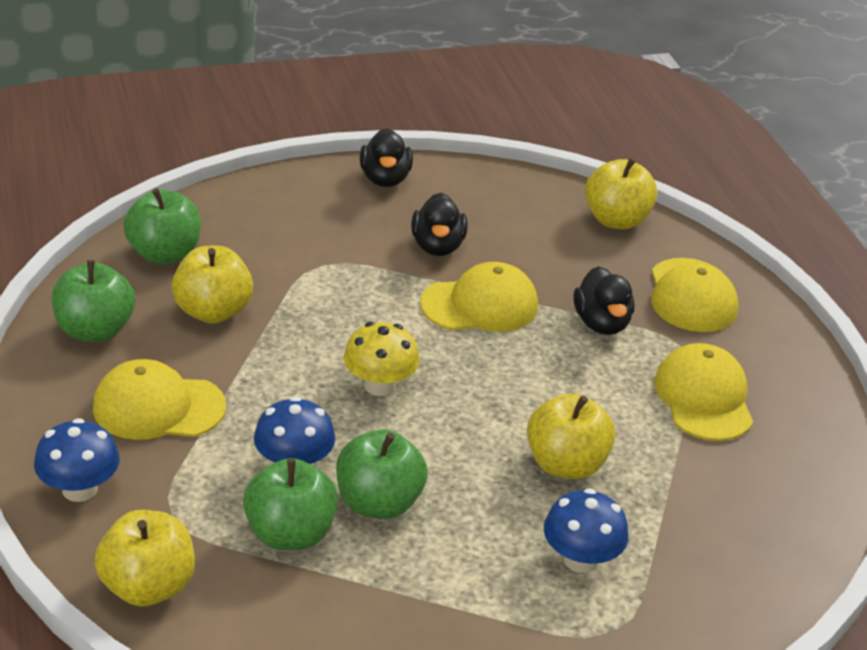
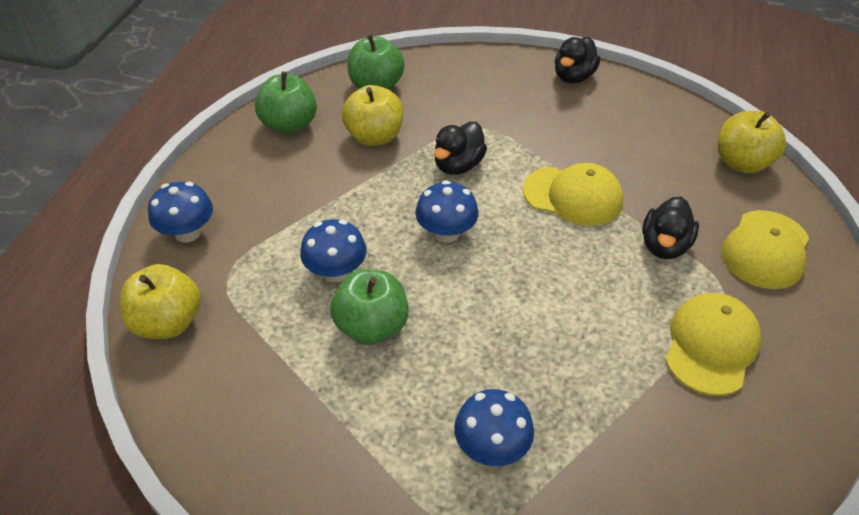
camera: 35 degrees right, 10 degrees up
yellow cap [93,359,226,440] -> none
green apple [243,458,338,550] -> none
yellow mushroom [344,322,420,396] -> blue mushroom [415,180,479,243]
black duck [411,193,468,256] -> black duck moved to [434,122,487,175]
yellow apple [527,393,615,479] -> none

